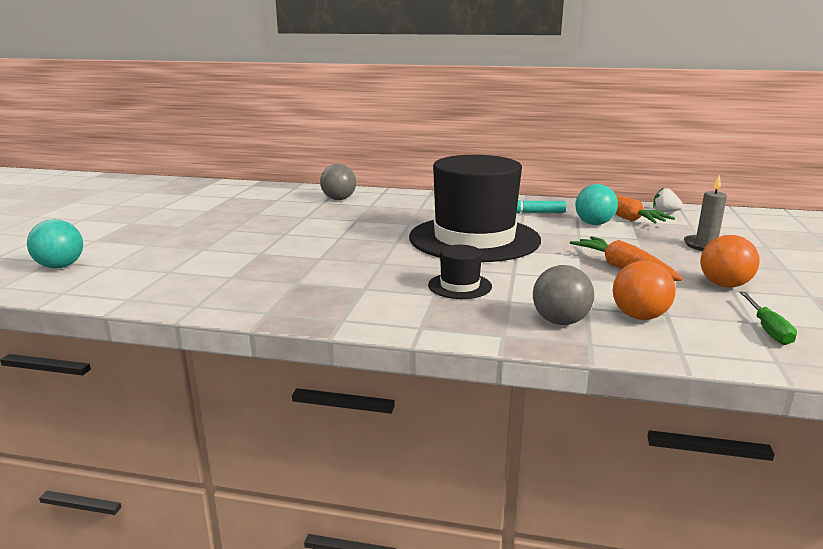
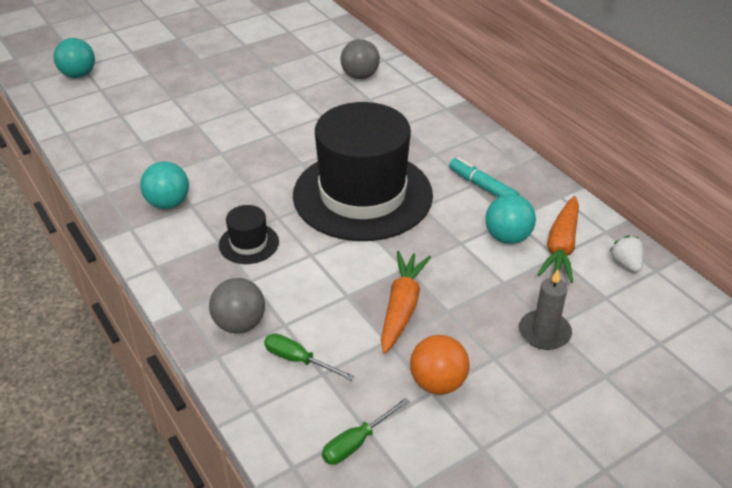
camera: 45 degrees right, 20 degrees up
orange ball [613,261,676,320] -> green screwdriver [264,333,354,380]
none -> turquoise ball [140,161,189,209]

